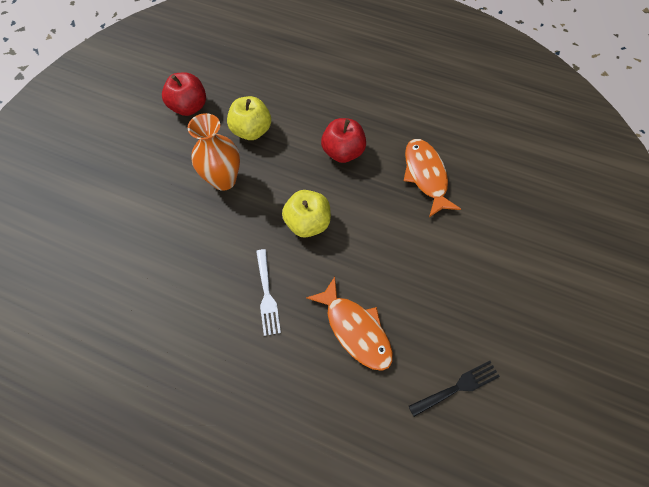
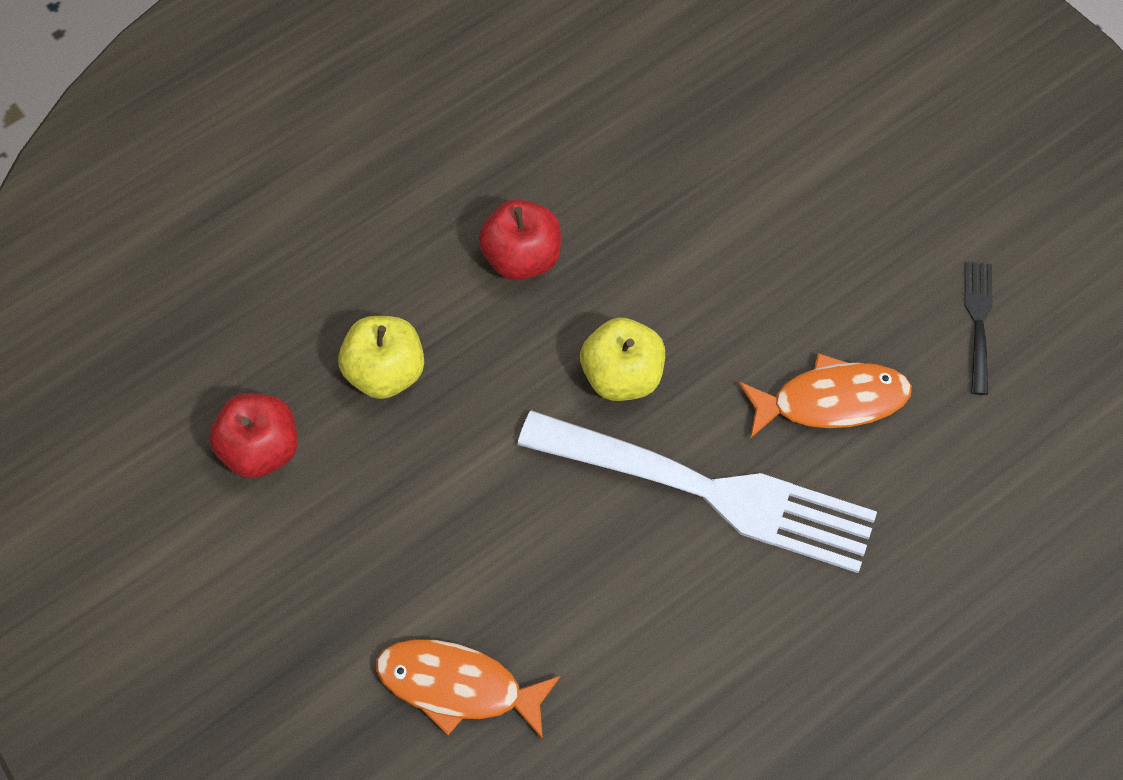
camera: 60 degrees left, 0 degrees up
orange vase [188,113,240,191] -> none
white fork [256,249,281,336] -> white fork [517,410,877,573], size x2.35
orange fish [404,139,461,217] -> orange fish moved to [376,639,561,740]

